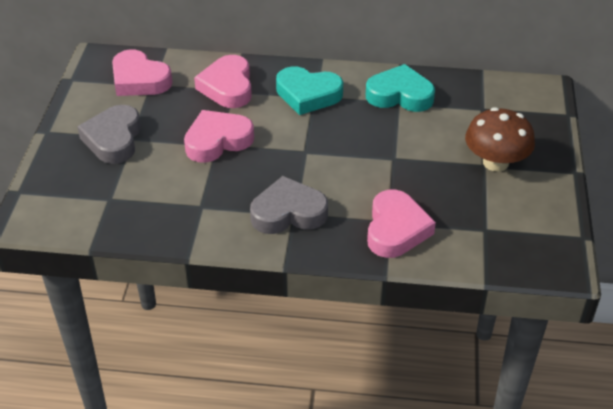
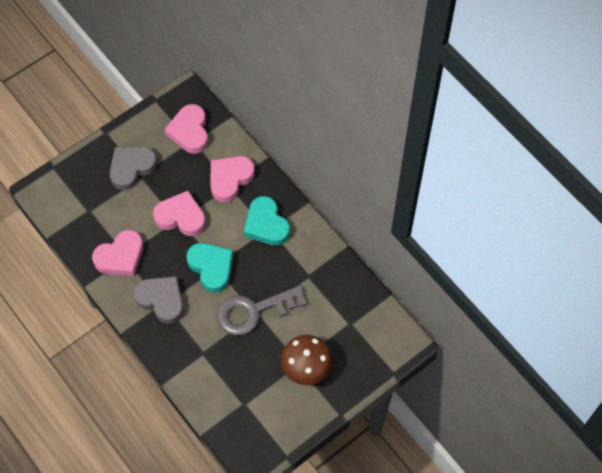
camera: 45 degrees right, 20 degrees up
turquoise heart [366,64,435,112] -> turquoise heart moved to [187,243,233,293]
pink heart [367,190,436,258] -> pink heart moved to [92,230,143,276]
none -> grey key [217,285,307,335]

